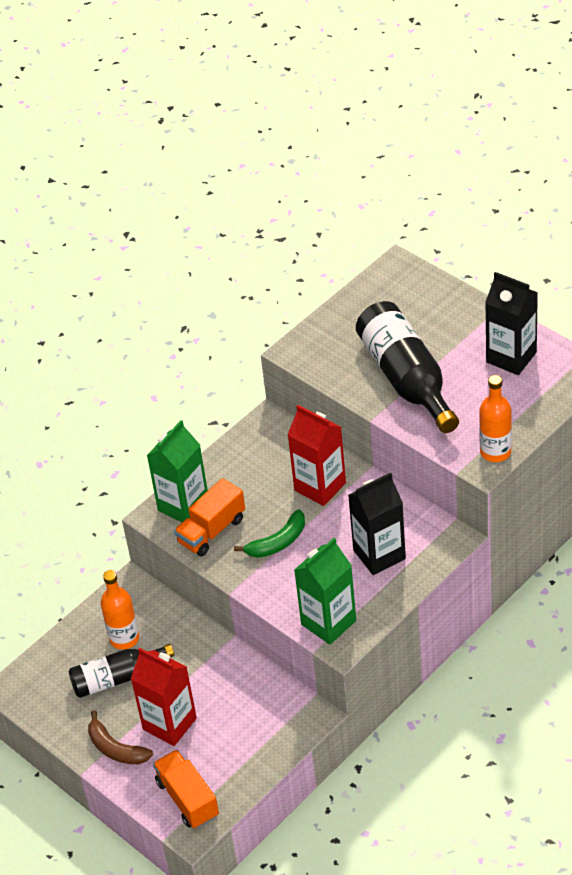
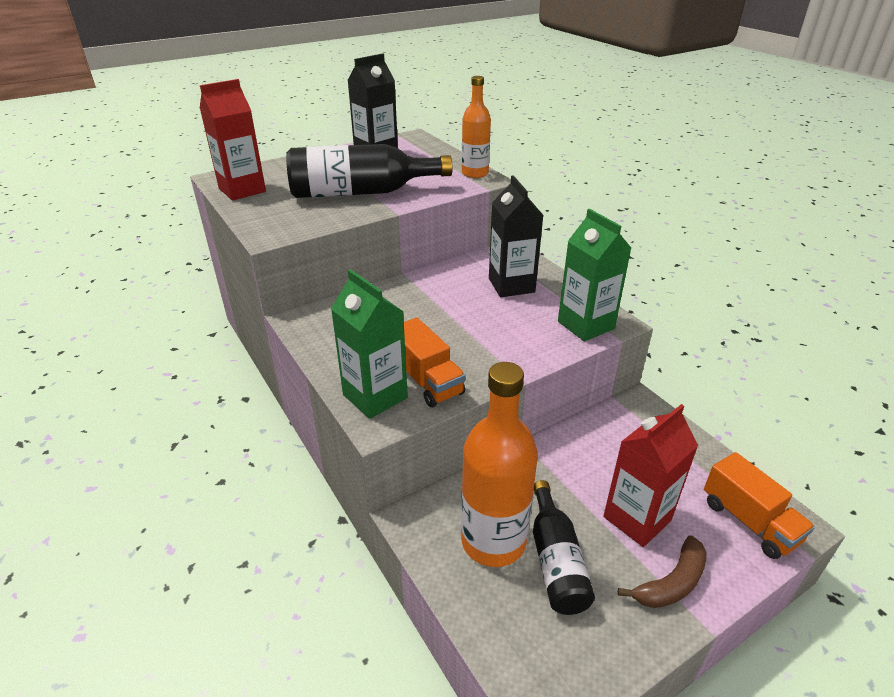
camera: 80 degrees left, 10 degrees down
orange bottle [101,570,139,650] -> orange bottle [461,362,538,567], size x1.63
orange truck [153,750,219,829] -> orange truck turned 105 degrees counterclockwise [704,452,815,559]
green banana [234,509,305,558] -> none
red carton [287,405,346,506] -> red carton moved to [200,79,266,201]

